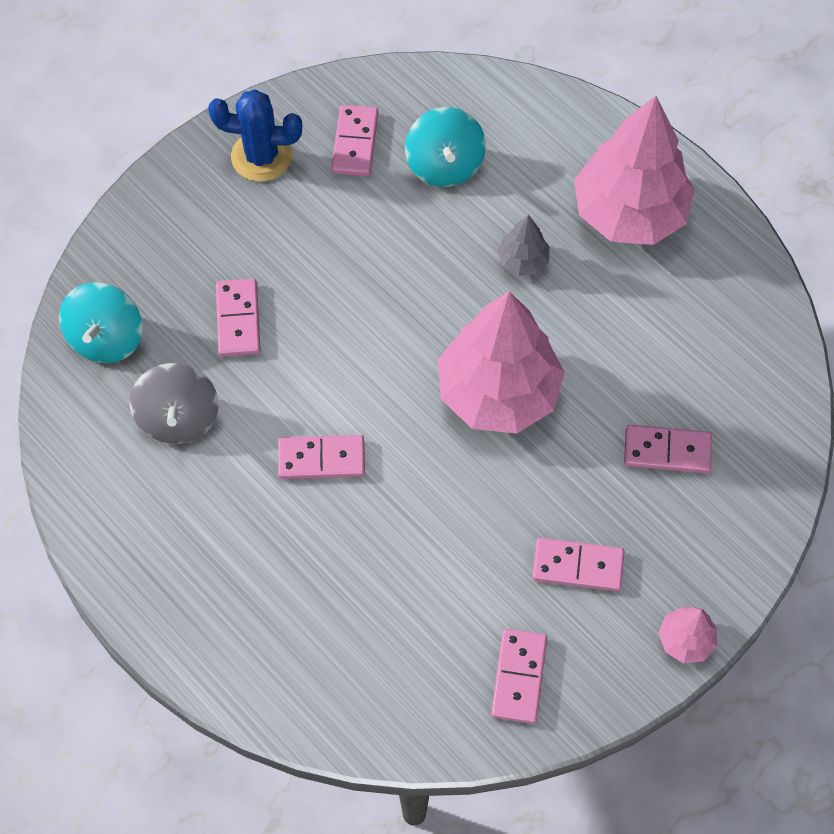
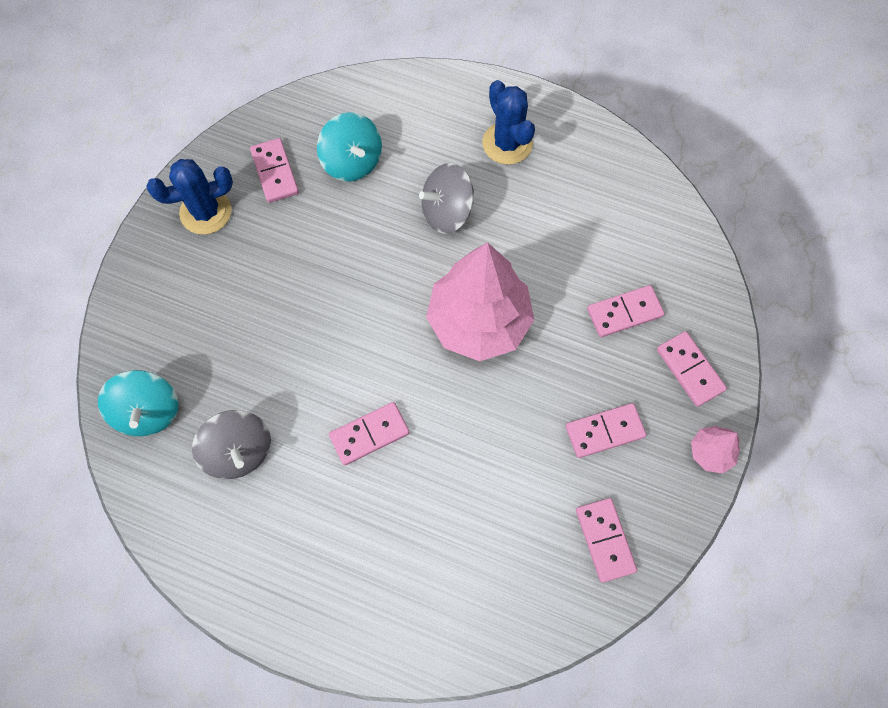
camera: 25 degrees left, 5 degrees up
pink domino [216,279,261,357] -> pink domino moved to [657,331,727,407]
grey tree [497,215,550,276] -> grey spinning top [419,163,474,234]
pink tree [574,96,695,245] -> blue cactus [482,80,535,165]

